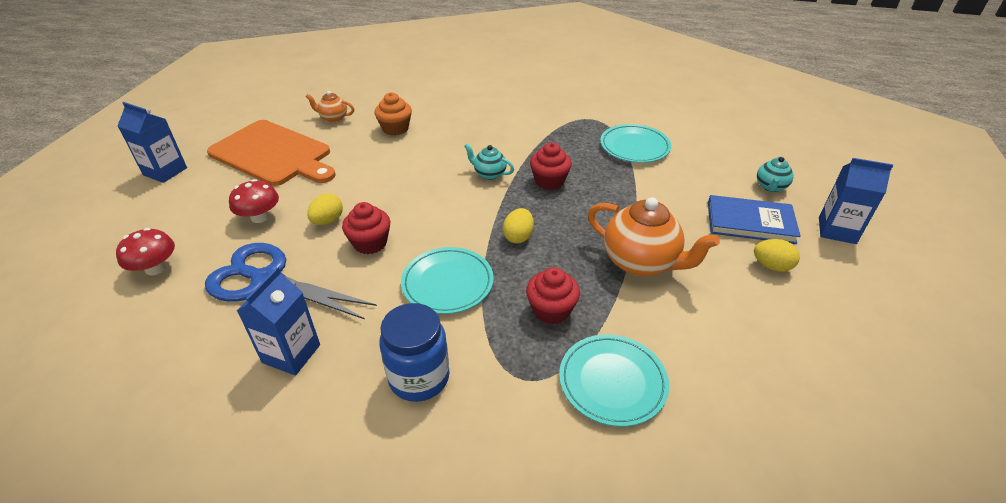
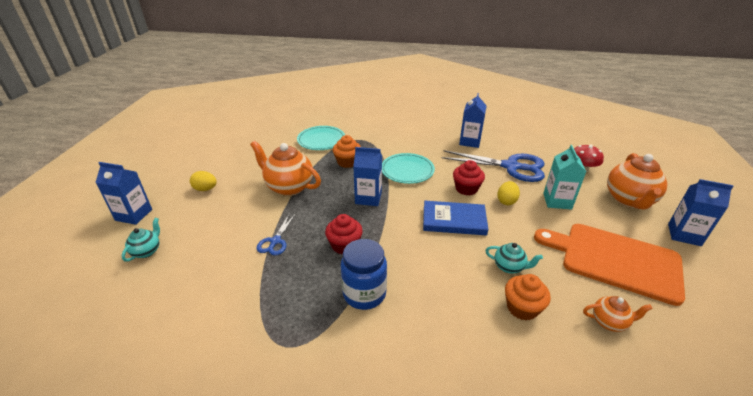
camera: 175 degrees right, 5 degrees down
red mushroom [229,179,279,223] -> turquoise carton [543,145,586,210]
blue jar [379,303,450,402] -> blue jar moved to [341,239,387,310]
turquoise teapot [464,144,514,180] -> turquoise teapot moved to [485,243,543,274]
yellow egg [503,208,534,243] -> blue carton [353,147,382,206]
red cupcake [526,267,580,324] -> orange cupcake [333,135,361,168]
turquoise plate [600,124,671,163] -> none
blue book [708,195,801,244] -> blue book moved to [423,201,489,235]
none -> blue scissors [257,214,295,256]
none -> orange teapot [607,153,667,210]

